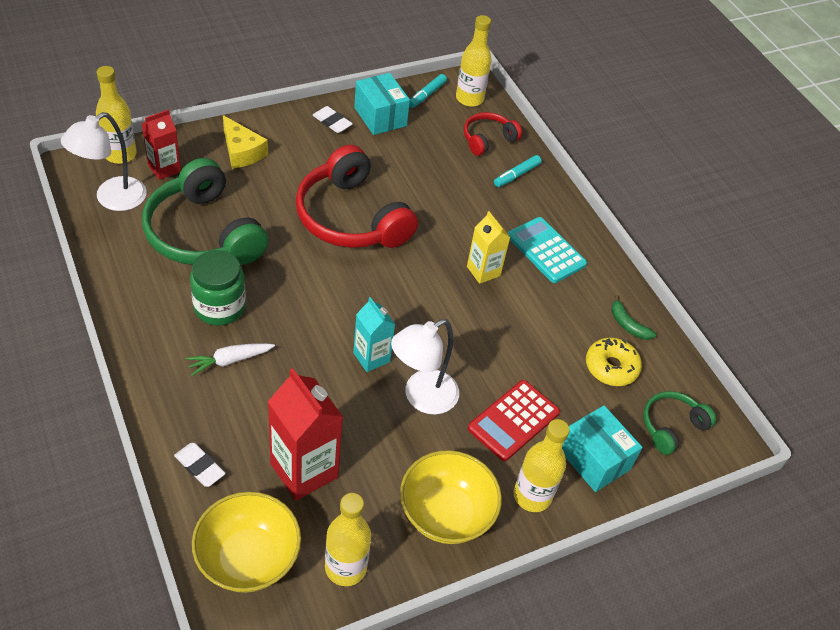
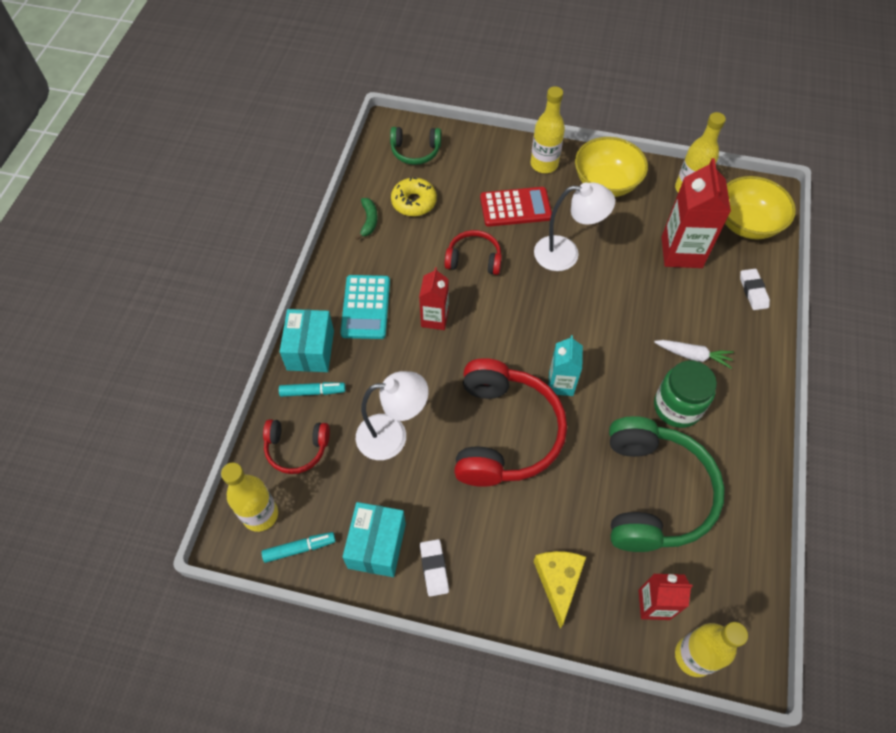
camera: 135 degrees left, 10 degrees up
white lamp [61,112,147,211] -> white lamp moved to [356,371,429,460]
turquoise carton [353,297,395,372] -> turquoise carton moved to [548,335,583,396]
yellow carton [467,211,510,284] -> red carton [419,267,449,330]
turquoise box [562,405,642,492] -> turquoise box moved to [280,309,334,372]
none -> red headphones [444,230,502,275]

